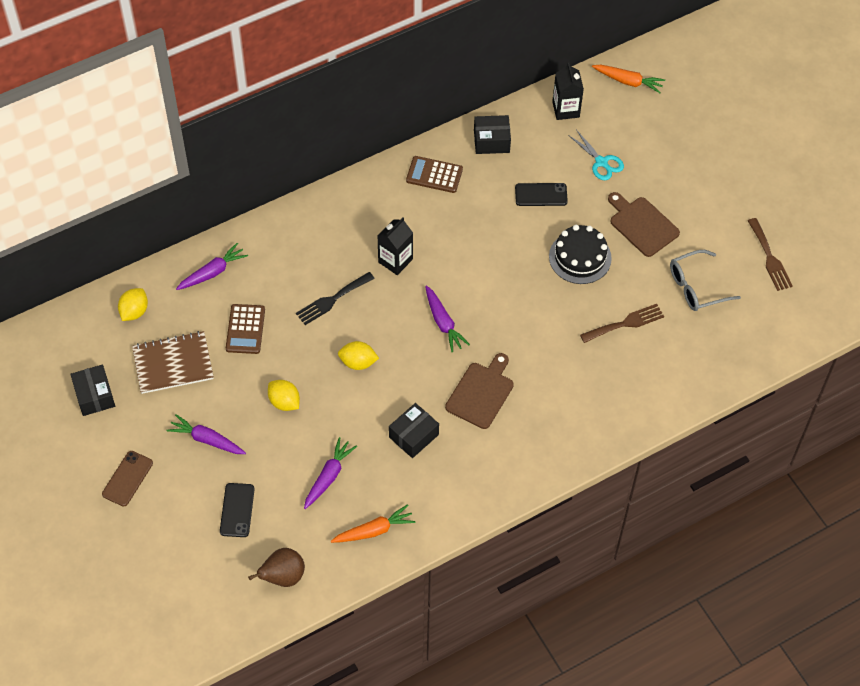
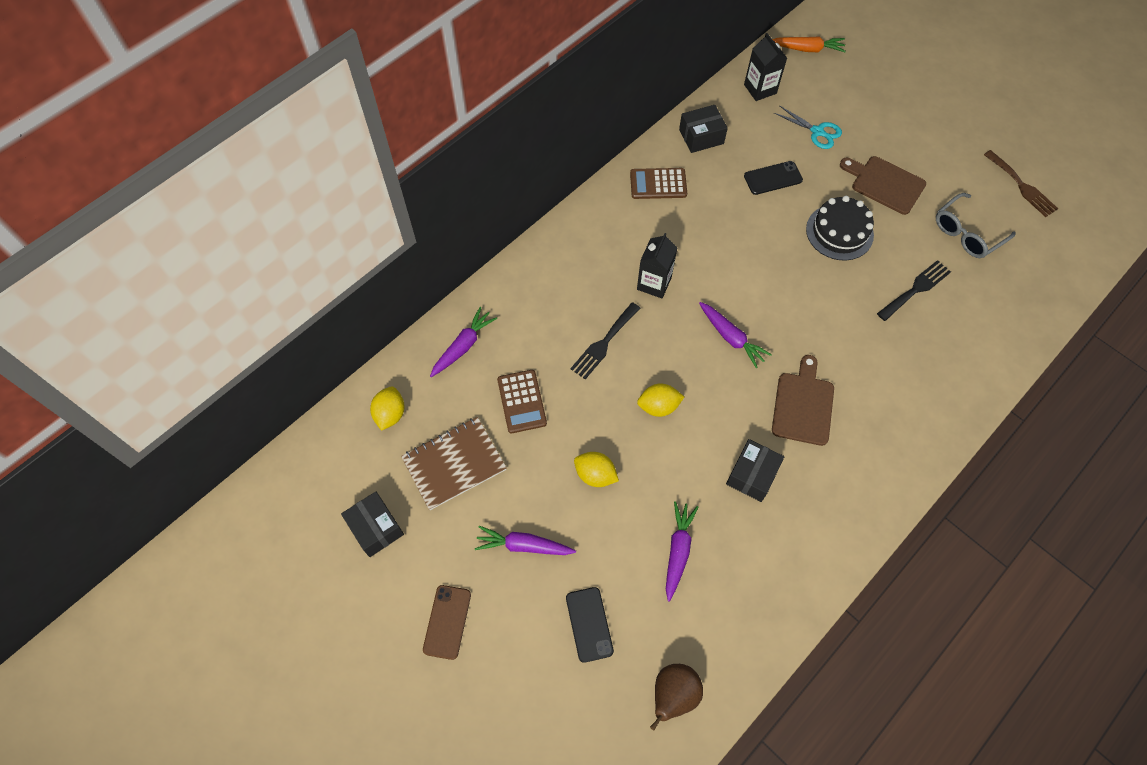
camera: 15 degrees left, 5 degrees up
orange carrot [331,504,415,543] -> none
brown fork [580,304,664,343] -> black fork [877,260,951,321]

